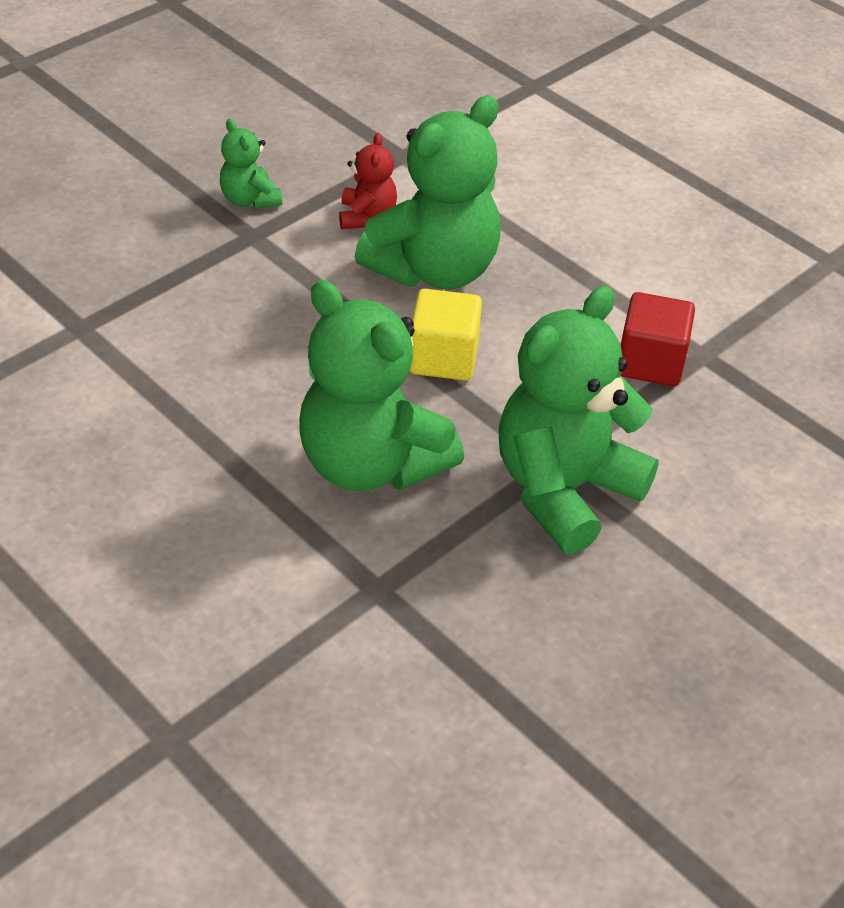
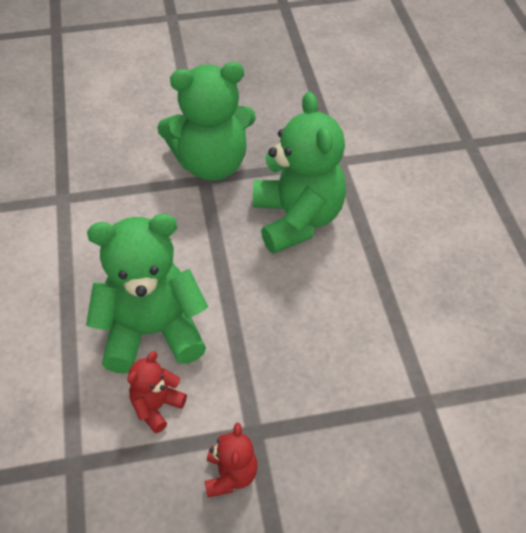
camera: 145 degrees left, 5 degrees up
green teddy bear [220,119,282,209] -> red teddy bear [205,423,258,497]
yellow cube [410,289,482,381] -> none
red cube [621,292,695,386] -> none

